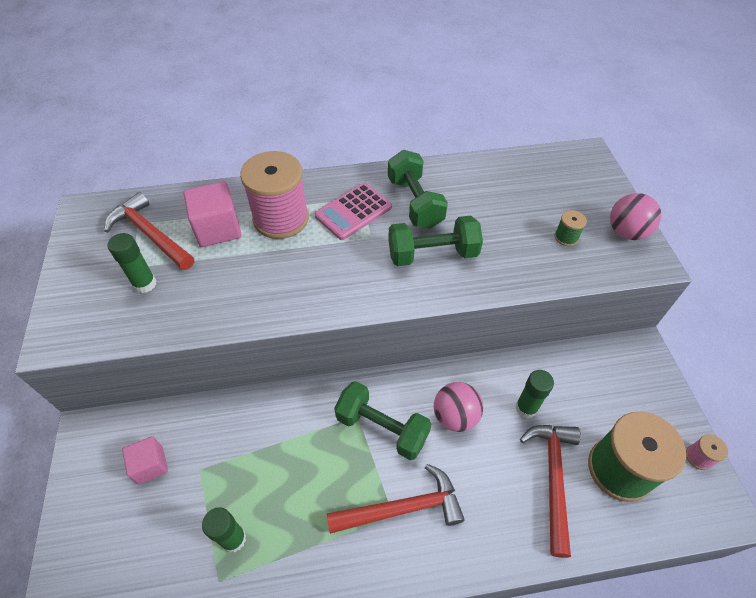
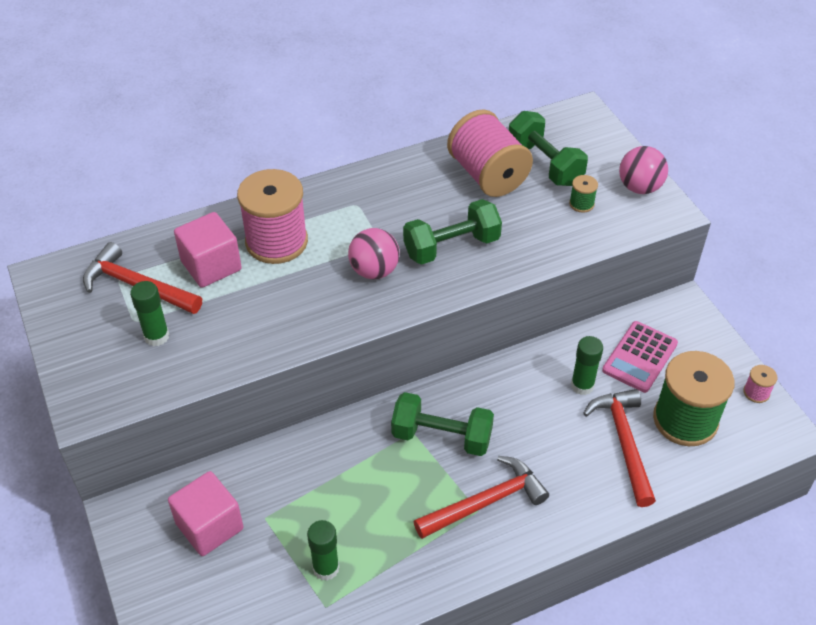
camera: 15 degrees left, 5 degrees down
pink cube [122,436,168,484] -> pink cube [168,471,244,556], size x1.54
pink calculator [314,183,392,240] -> pink calculator moved to [602,321,678,393]
green dumbbell [388,150,448,229] -> green dumbbell moved to [509,111,588,186]
pink ball [434,382,483,432] -> pink ball moved to [348,228,400,279]
none -> pink spool [447,109,533,197]

